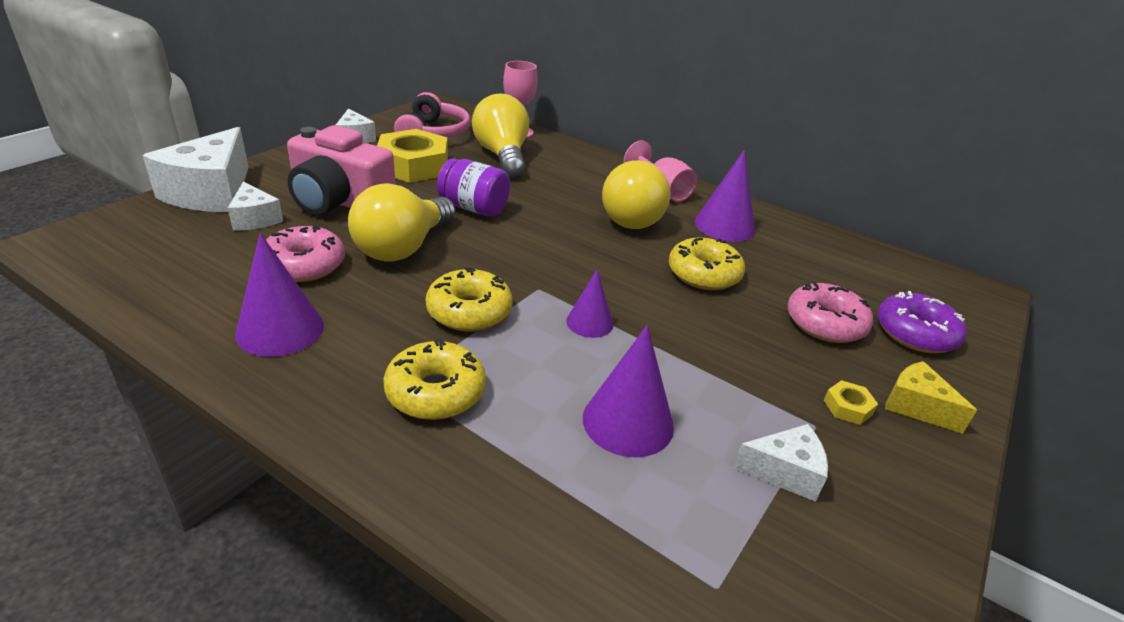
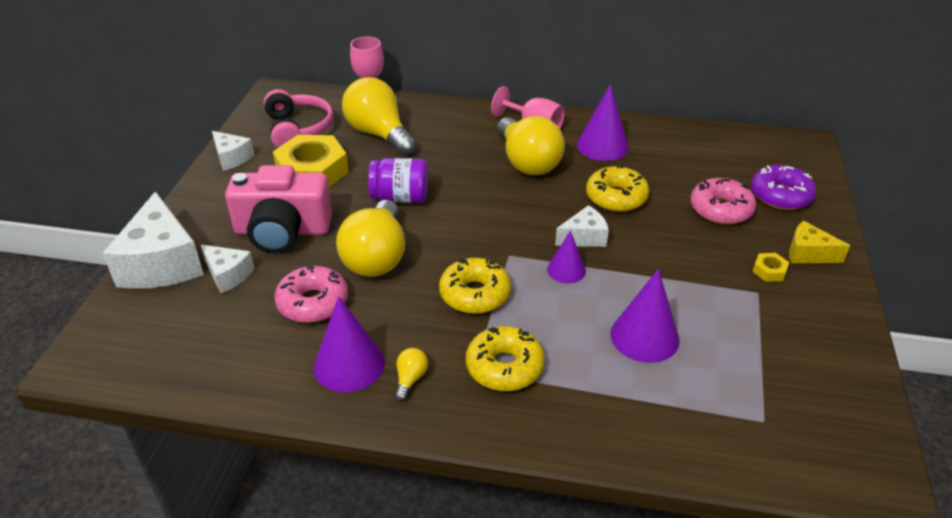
camera: 20 degrees left, 5 degrees up
white cheese [733,424,828,502] -> white cheese moved to [555,205,609,247]
none -> yellow light bulb [395,348,428,402]

